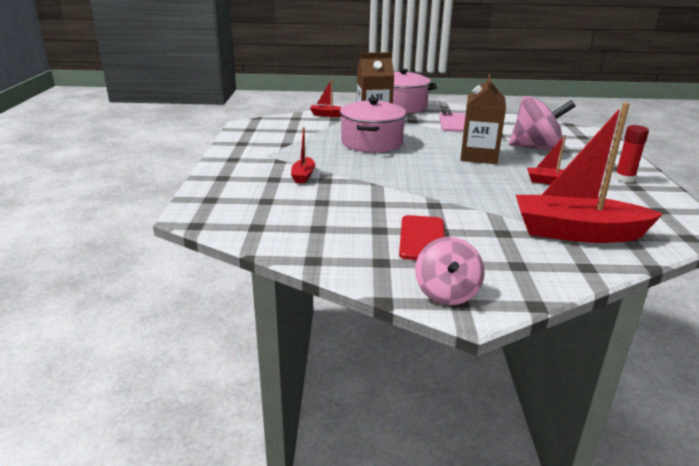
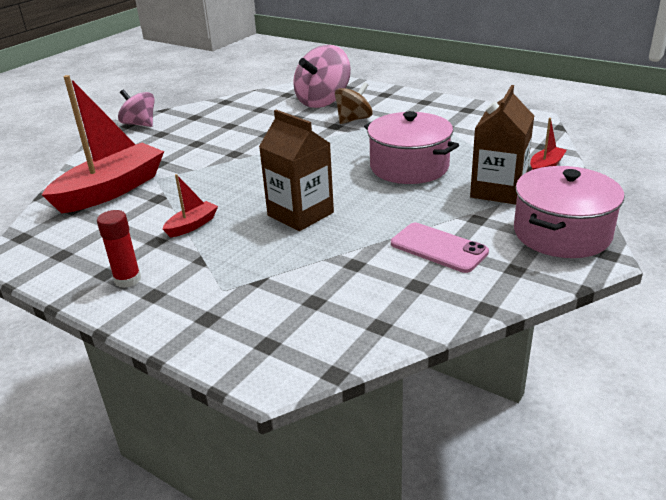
camera: 125 degrees right, 5 degrees up
red boat [291,127,315,183] -> brown spinning top [335,82,373,124]
red phone [399,215,445,260] -> none
pink spinning top [509,96,576,151] -> pink spinning top moved to [293,45,351,108]

